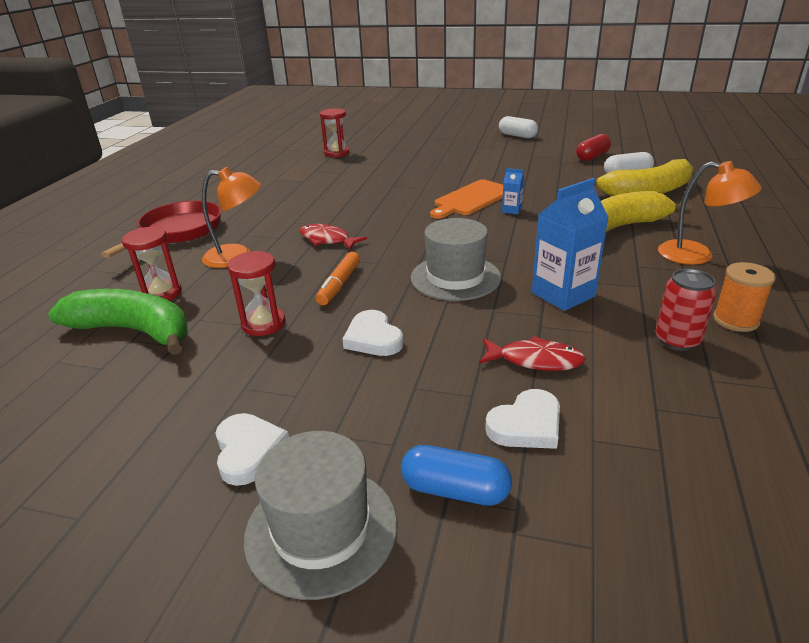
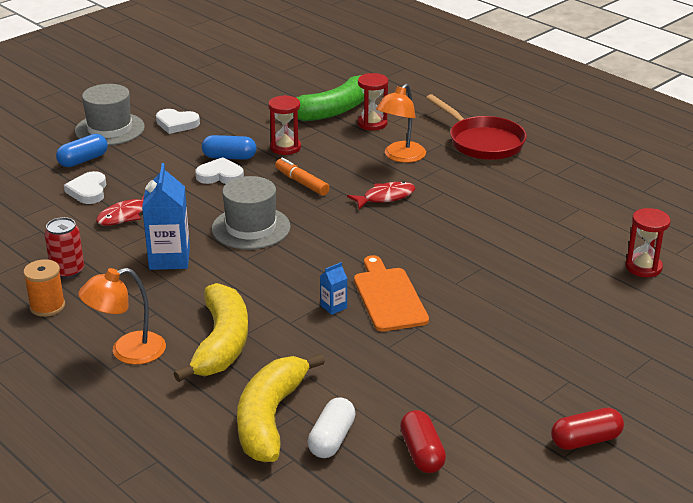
camera: 120 degrees right, 0 degrees up
white capsule [499,116,538,138] -> red capsule [551,408,624,450]
none -> blue capsule [202,135,256,160]

